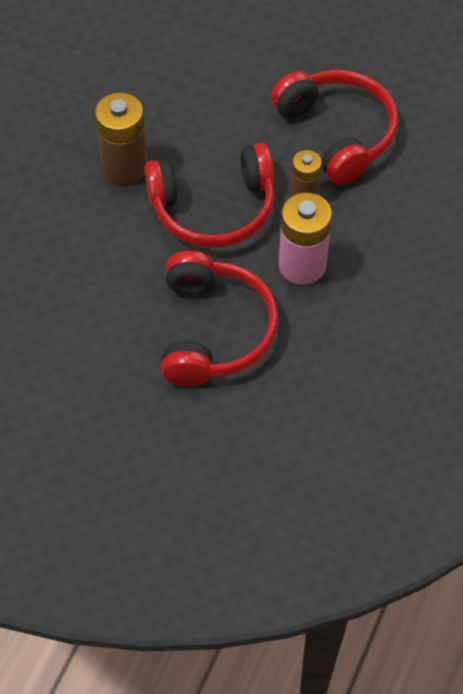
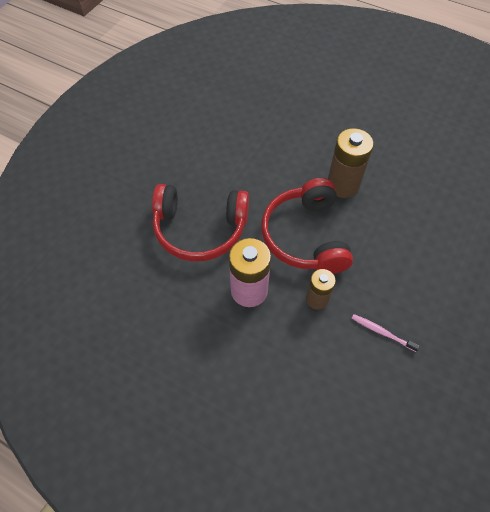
camera: 95 degrees right, 0 degrees up
red headphones [271,70,398,185] -> pink toothbrush [352,314,420,352]

